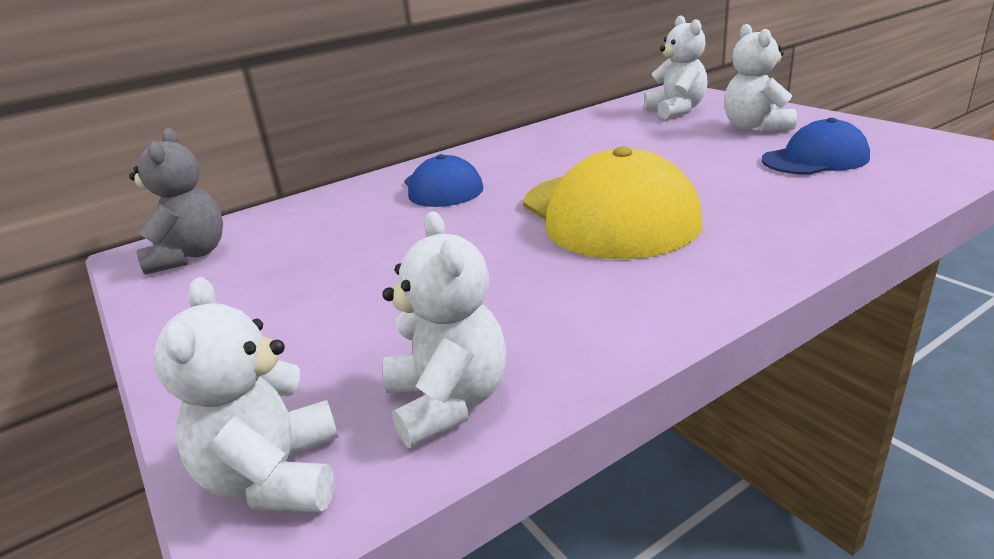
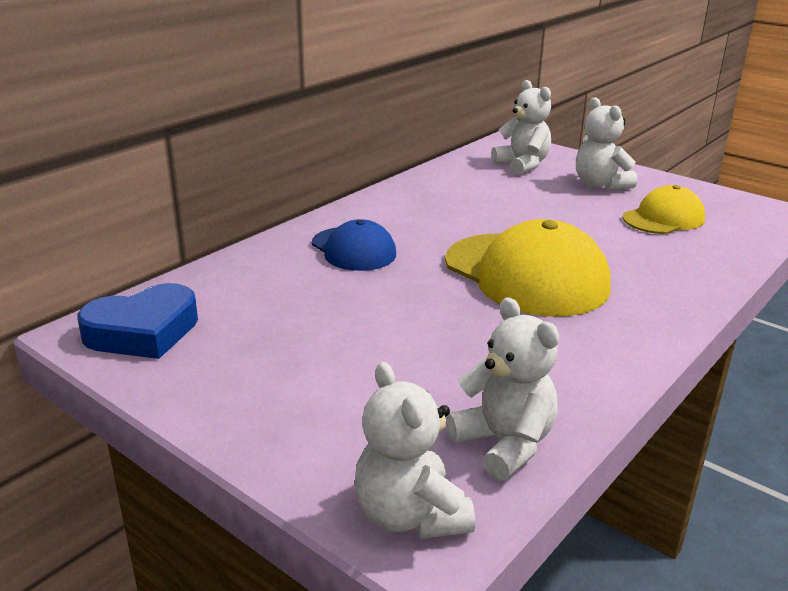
camera: 20 degrees left, 0 degrees up
grey teddy bear [129,128,223,275] -> blue heart [77,283,198,359]
blue cap [762,118,870,175] -> yellow cap [622,185,705,234]

